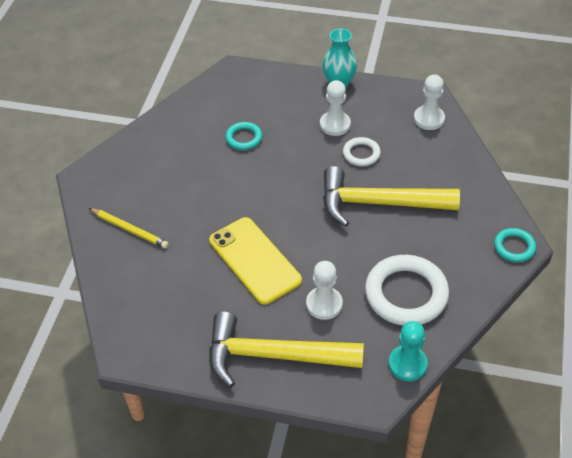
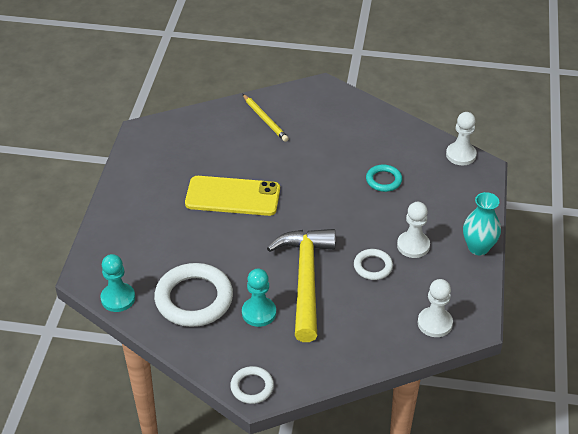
camera: 85 degrees right, 5 degrees down
yellow pencil [89,208,169,249] -> yellow pencil turned 60 degrees counterclockwise [243,94,289,142]
yellow phone [209,217,302,305] -> yellow phone turned 45 degrees clockwise [185,176,280,216]
yellow hammer [209,312,364,387] -> none
white pawn [306,261,343,320] -> white pawn moved to [446,112,477,165]
turquoise ring [494,228,536,262] -> white ring [230,366,274,404]
none -> turquoise pawn [242,269,276,327]

